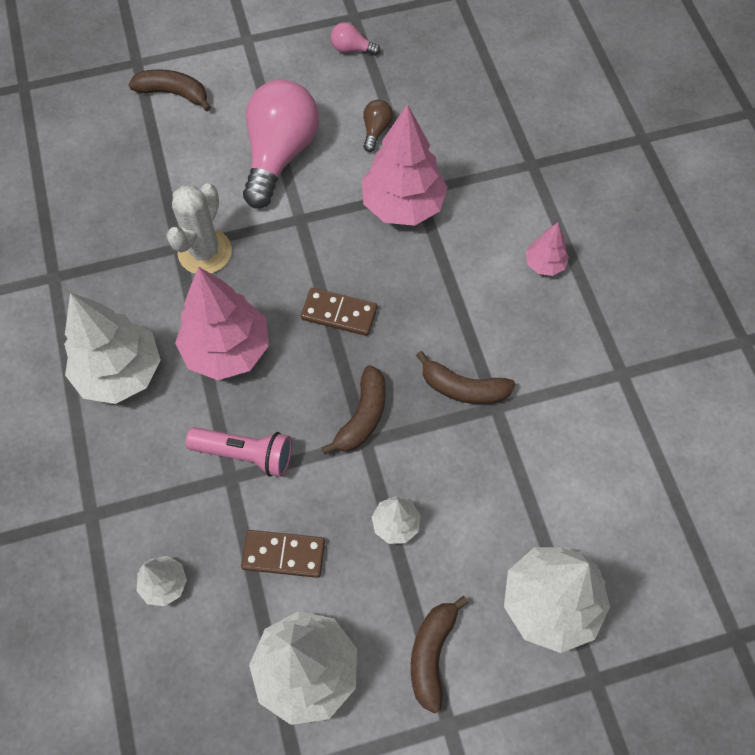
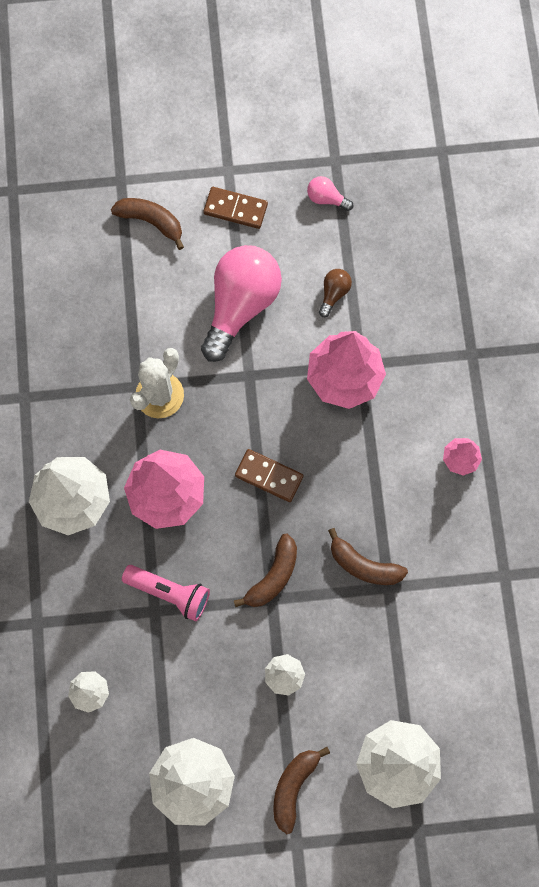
camera: 10 degrees right, 10 degrees up
brown domino [241,530,325,578] -> brown domino moved to [203,187,268,229]

